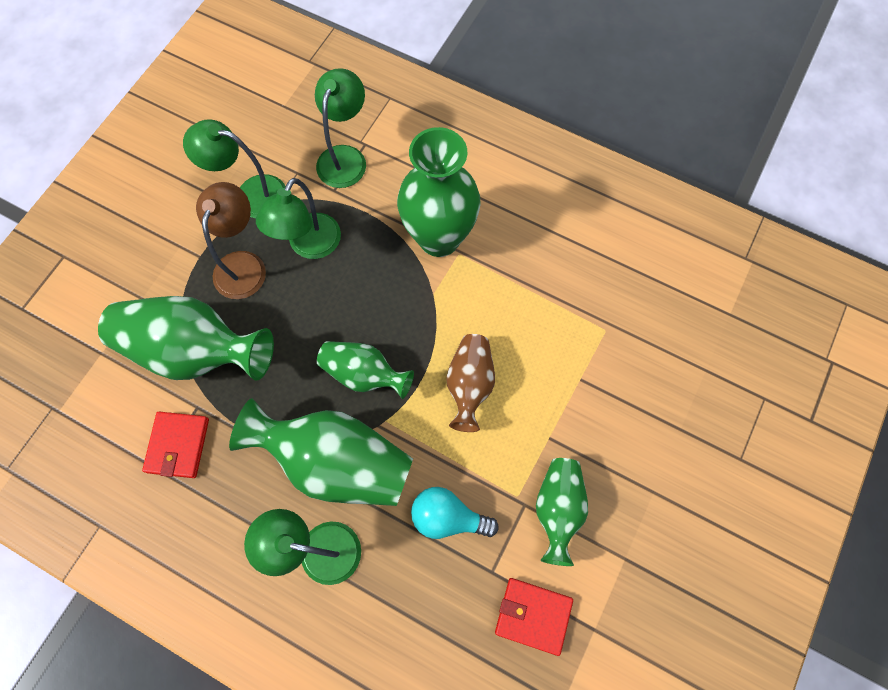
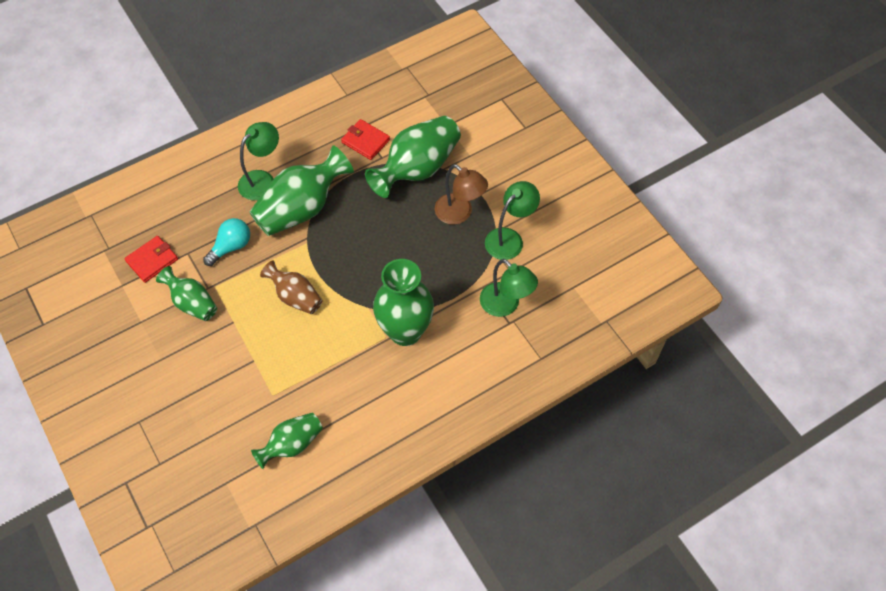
camera: 120 degrees right, 10 degrees down
green lamp [256,178,341,259] -> none
green vase [317,341,414,399] -> green vase moved to [251,413,323,469]

